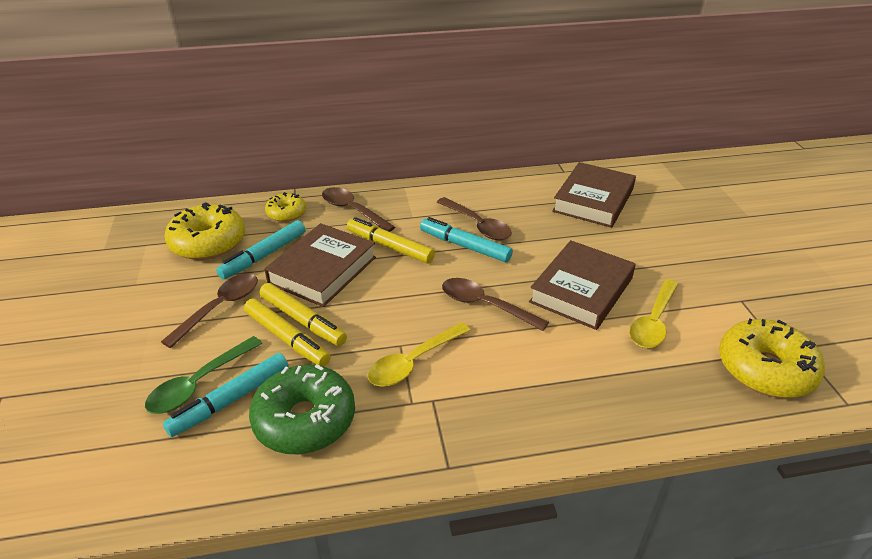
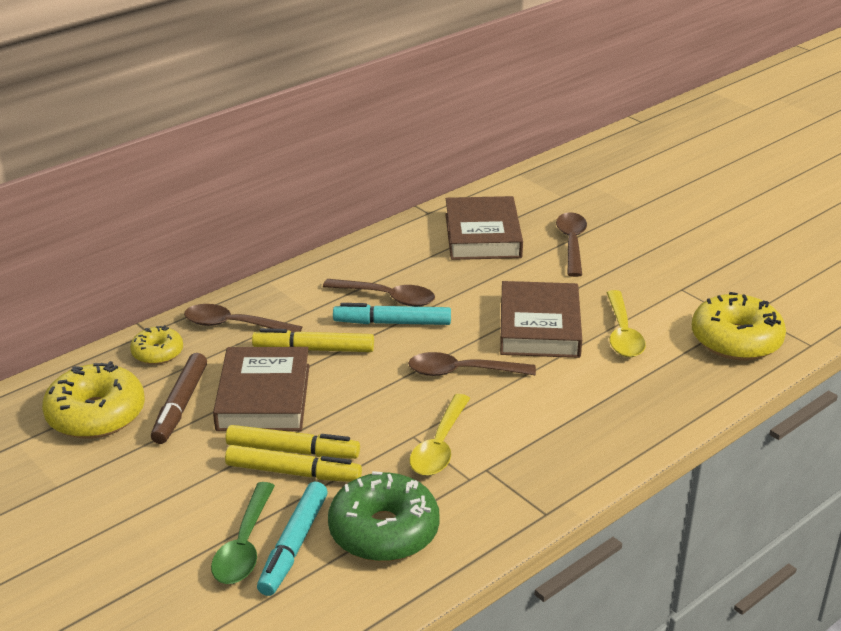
camera: 30 degrees left, 5 degrees down
brown spoon [161,274,258,348] -> brown spoon moved to [556,212,587,277]
turquoise marker [216,220,306,280] -> brown marker [151,353,207,444]

